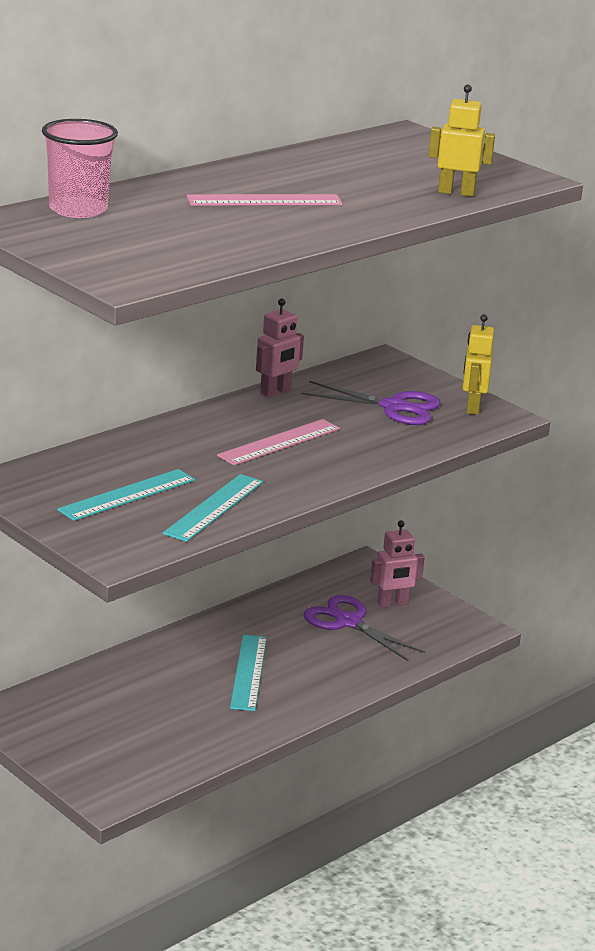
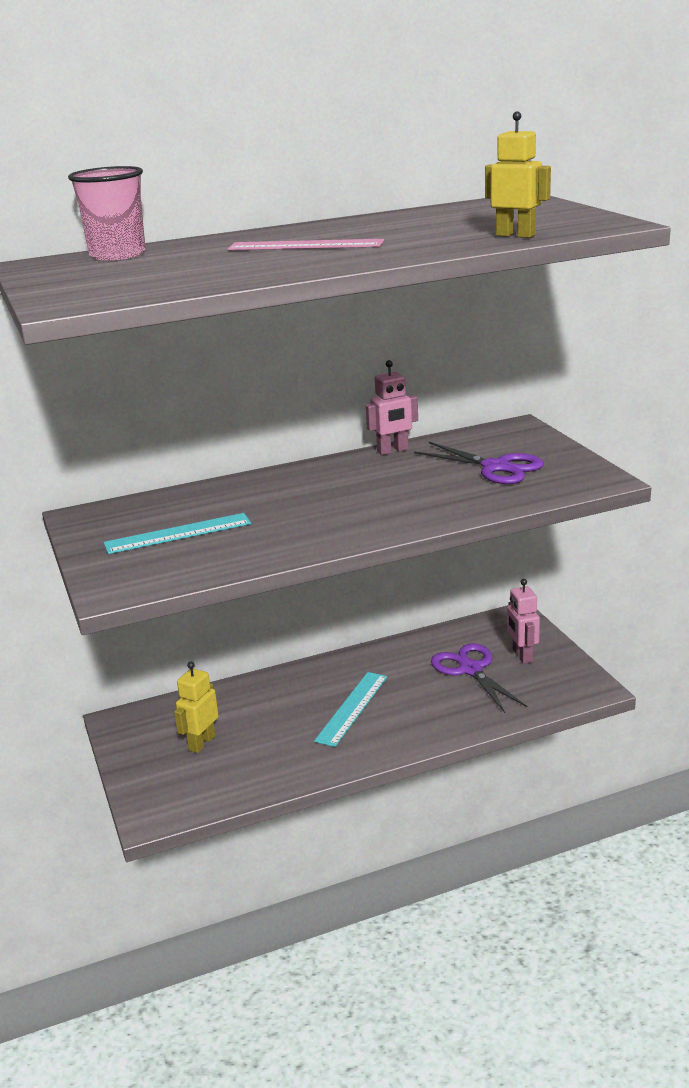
camera: 25 degrees right, 0 degrees up
turquoise ruler [163,474,263,542] -> none
pink ruler [217,419,340,465] -> none
pink robot [370,520,425,608] -> pink robot turned 75 degrees clockwise [507,579,540,664]
yellow robot [463,314,494,415] -> yellow robot moved to [174,662,219,753]

